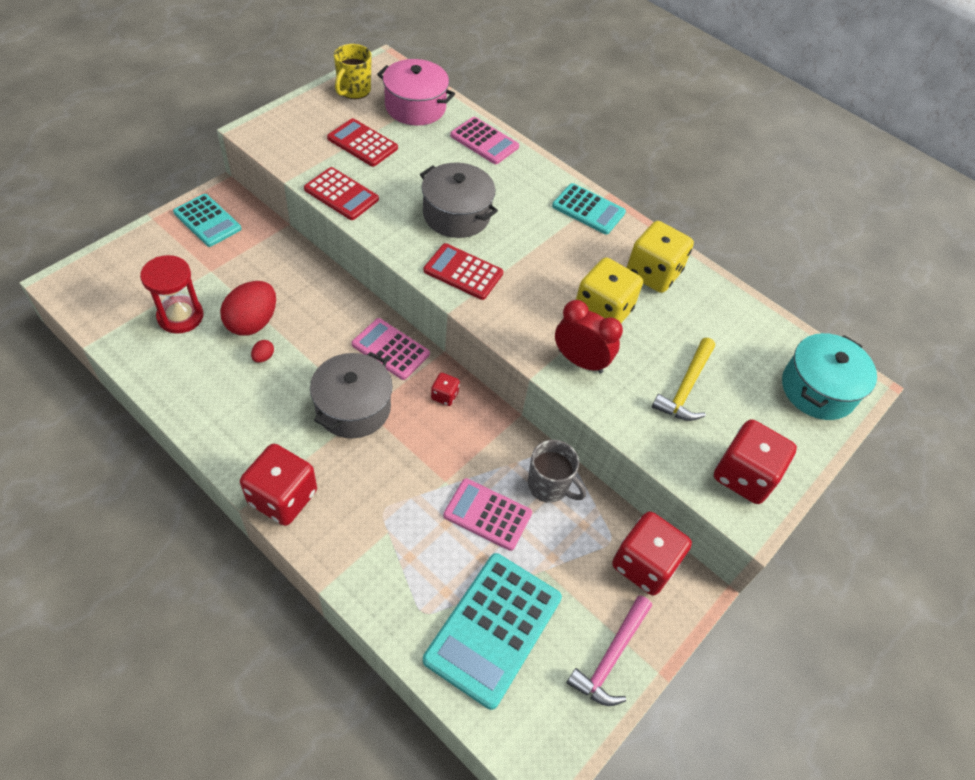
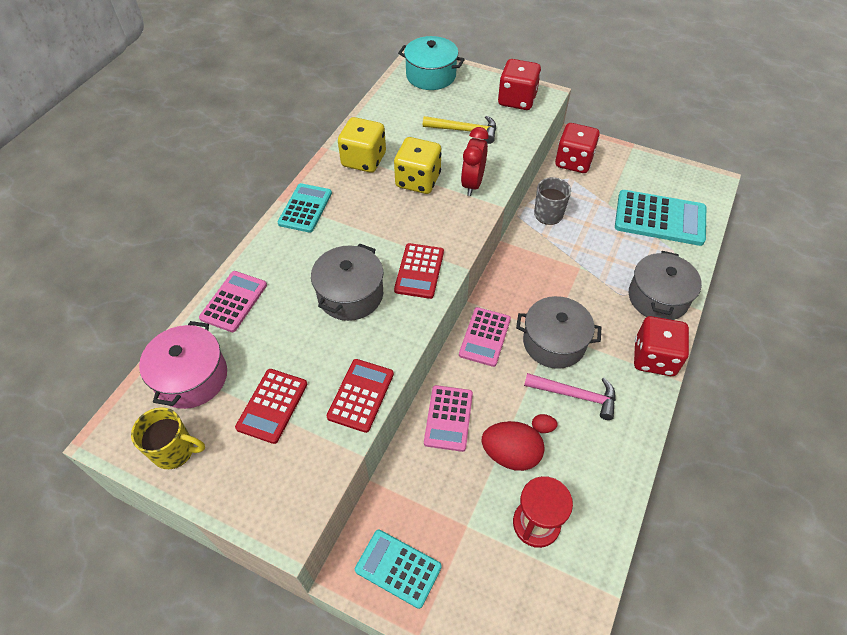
camera: 100 degrees left, 0 degrees up
turquoise calculator [173,194,241,247] -> turquoise calculator turned 90 degrees counterclockwise [355,530,442,609]
red dice [431,373,460,406] -> none
pink calculator [443,478,532,551] -> pink calculator moved to [424,385,473,452]
pink hammer [566,595,652,706] -> pink hammer moved to [524,373,616,420]
none -> grey pot [629,251,702,320]

